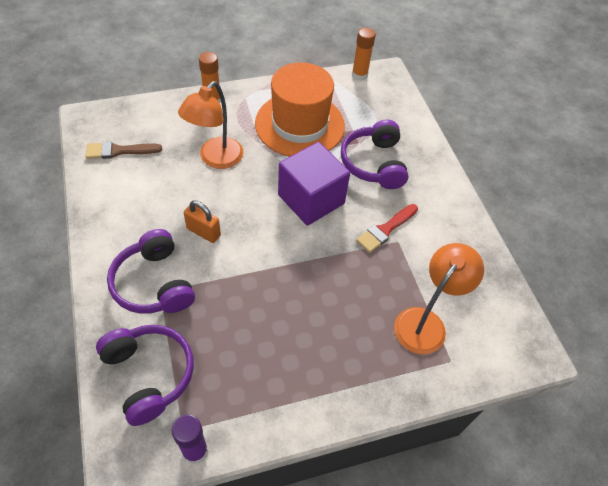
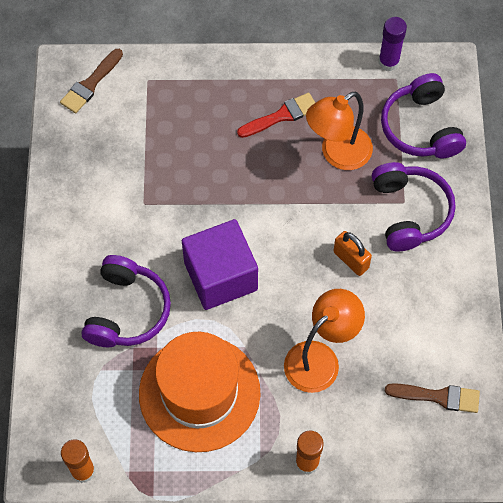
camera: 160 degrees left, 10 degrees up
red brush [356,204,418,253] -> red brush moved to [237,93,315,138]
orange lamp [394,243,484,354] -> orange lamp moved to [306,91,373,170]
none -> brown brush [60,49,123,113]

